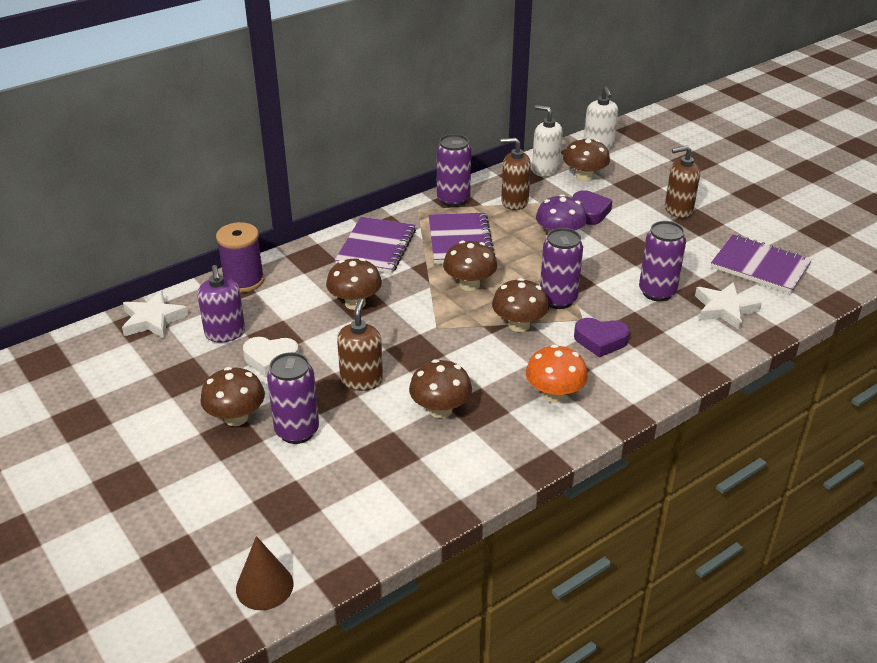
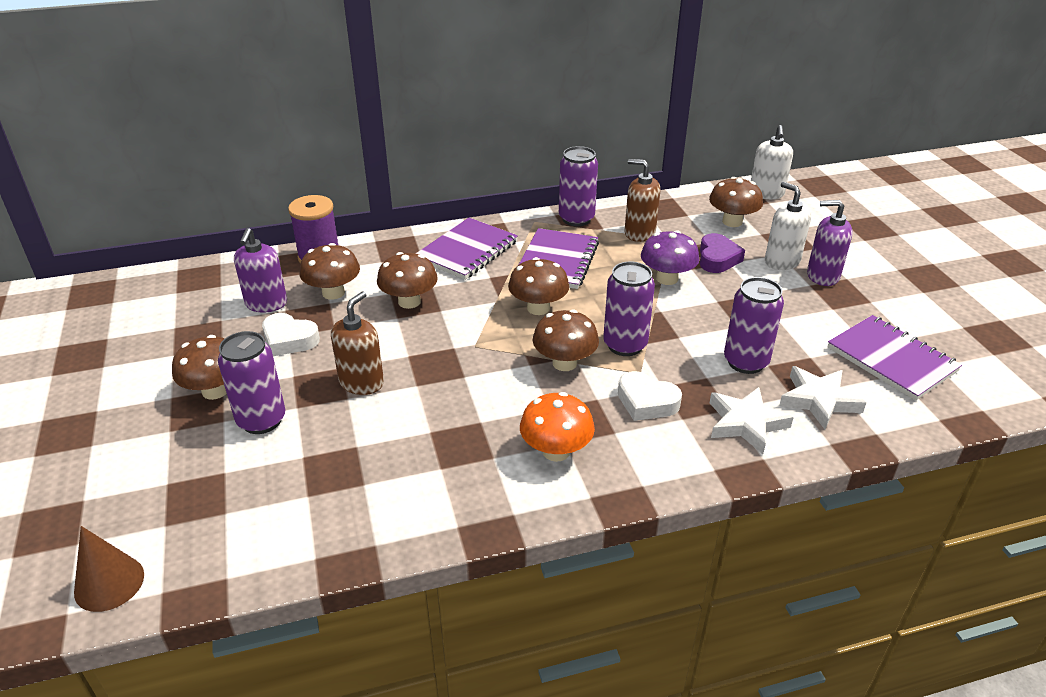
camera: 20 degrees right, 0 degrees up
white star [122,291,189,339] -> white star moved to [710,387,794,454]
brown mushroom [409,359,472,418] -> brown mushroom moved to [300,243,360,300]
white soap dispenser [532,105,563,177] -> white soap dispenser moved to [765,182,811,270]
purple heart [574,318,630,358] -> white heart [618,371,682,421]
brown soap dispenser [665,146,700,218] -> purple soap dispenser [807,200,853,286]

